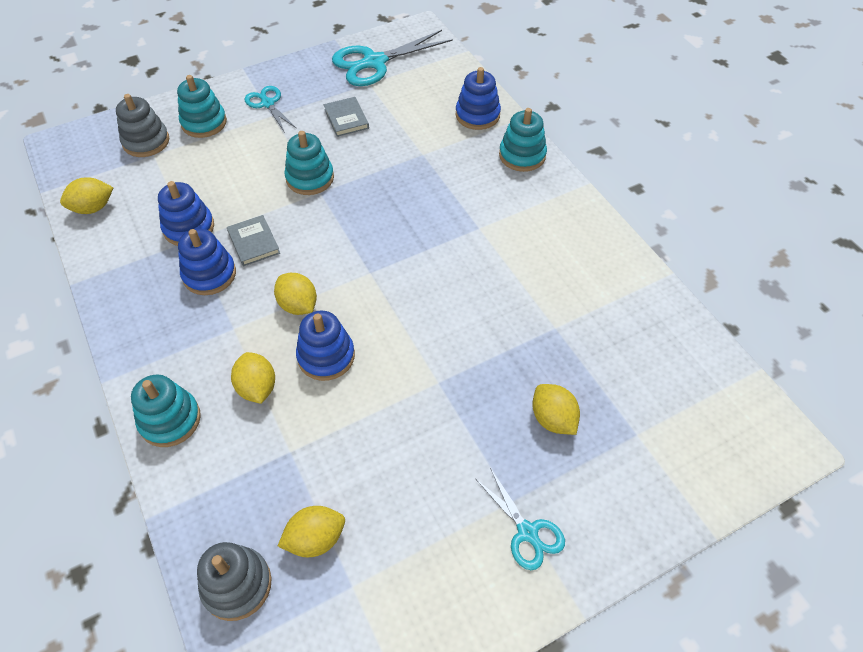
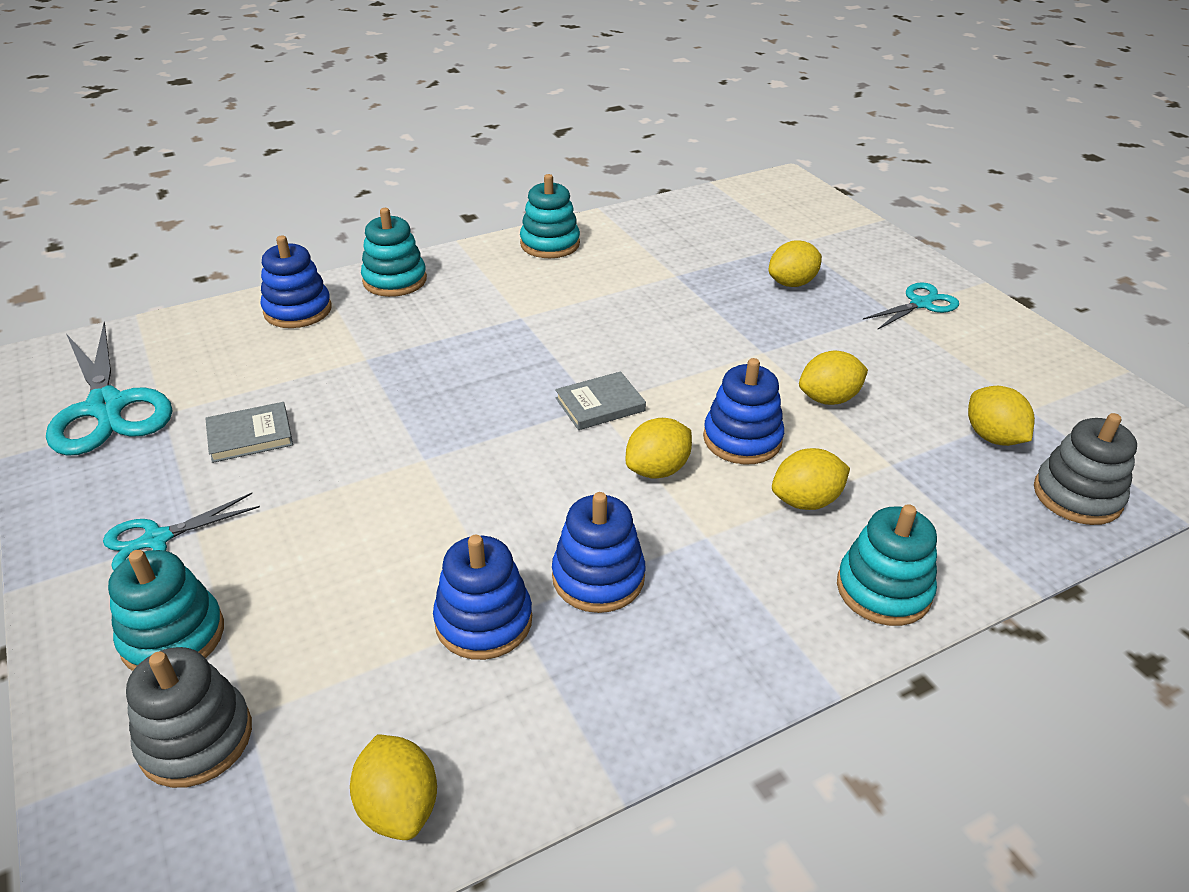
camera: 90 degrees left, 15 degrees down
grey book [227,215,280,266] -> grey book moved to [555,371,646,430]
turquoise stacking toy [284,131,334,195] -> turquoise stacking toy moved to [520,174,580,258]
none -> yellow lemon [799,351,868,405]

